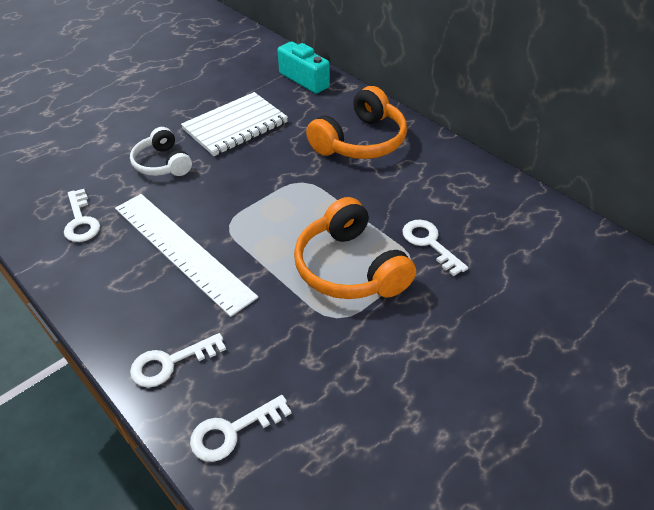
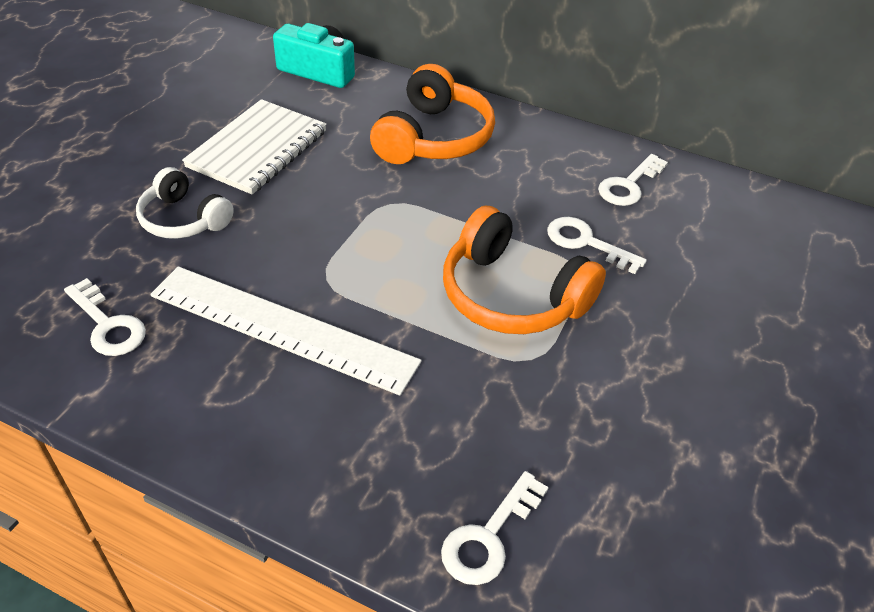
camera: 25 degrees left, 0 degrees up
white key [130,333,226,388] -> white key moved to [598,154,668,206]

